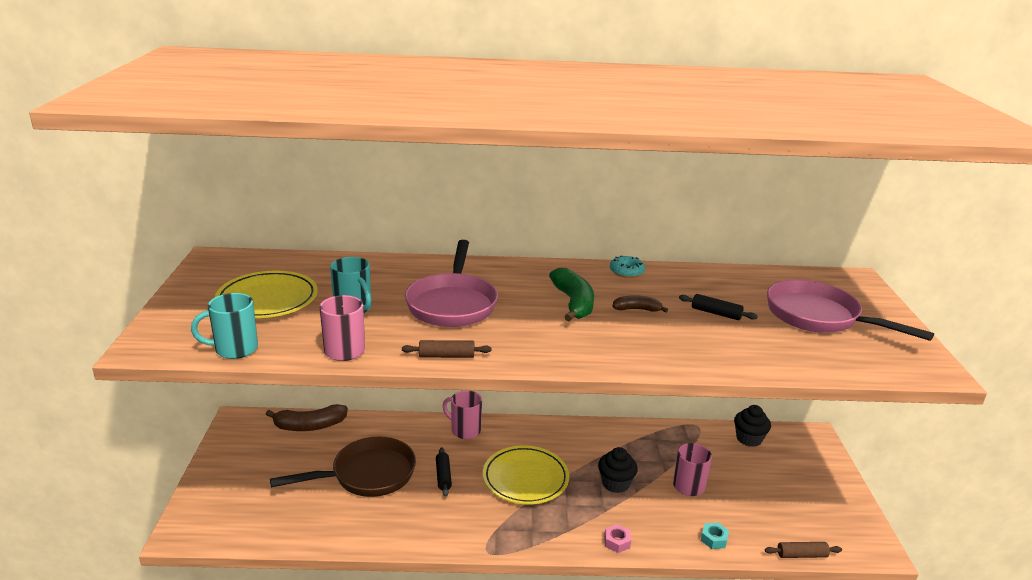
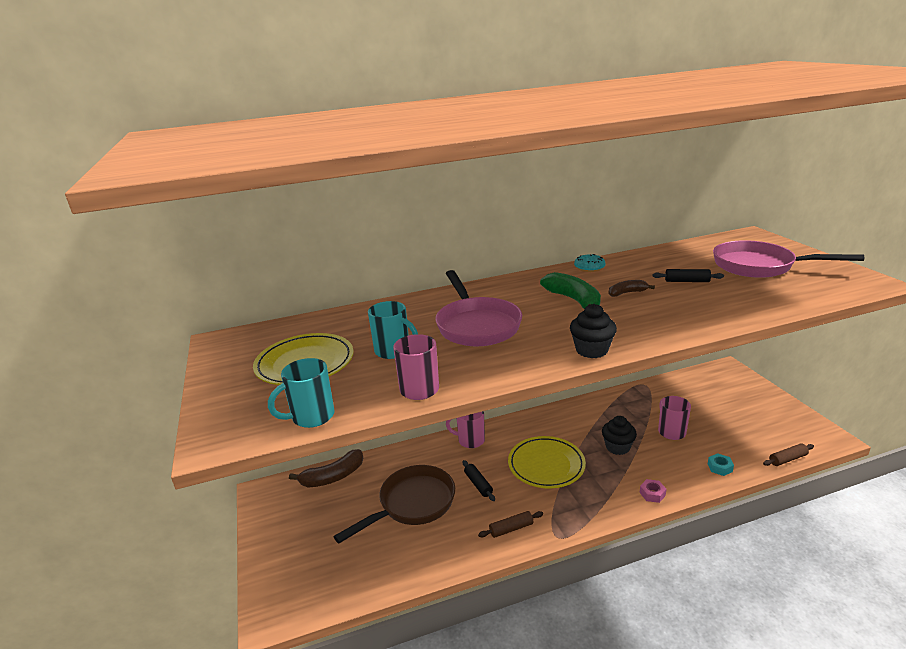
camera: 15 degrees left, 0 degrees up
brown rolling pin [402,340,492,358] -> brown rolling pin moved to [478,511,543,538]
black cupcake [734,405,771,447] -> black cupcake moved to [570,304,617,358]

